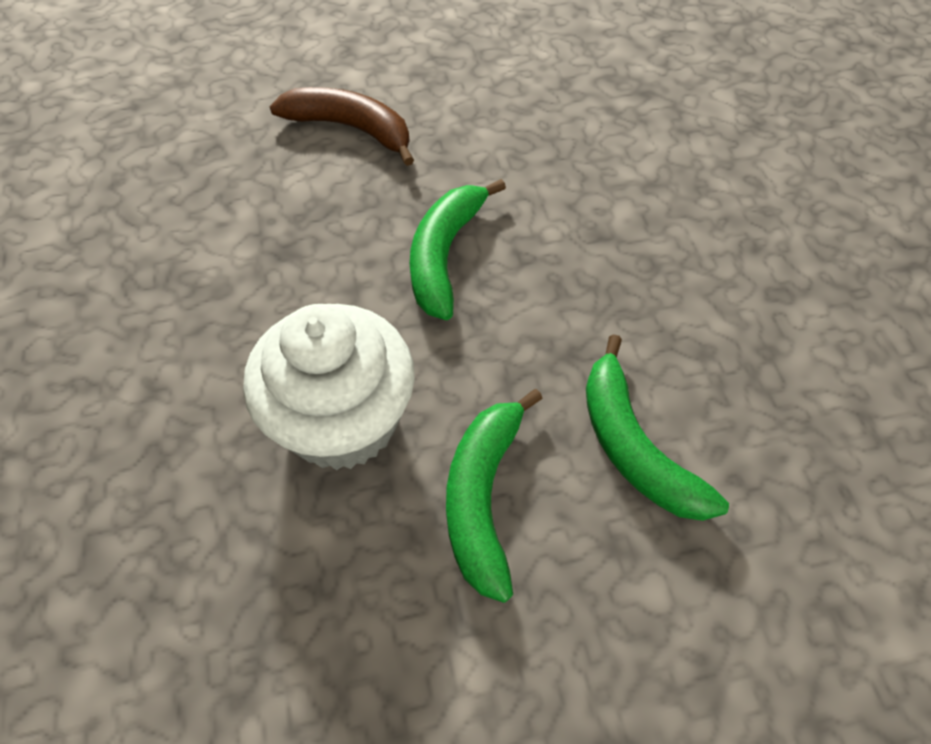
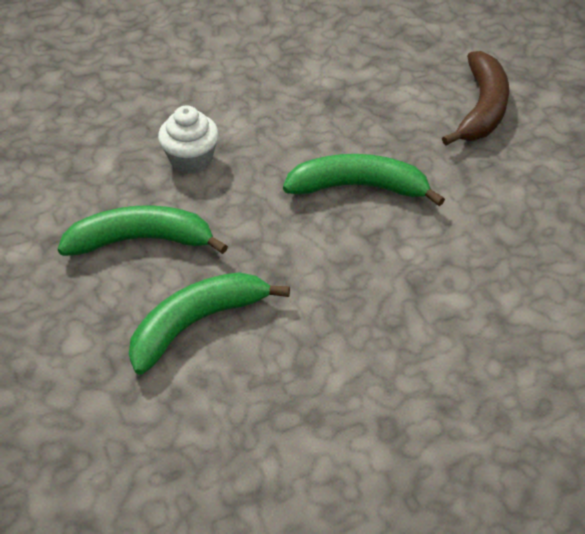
camera: 80 degrees right, 10 degrees down
white cupcake [243,304,415,470] -> white cupcake [158,105,219,174], size x0.53

